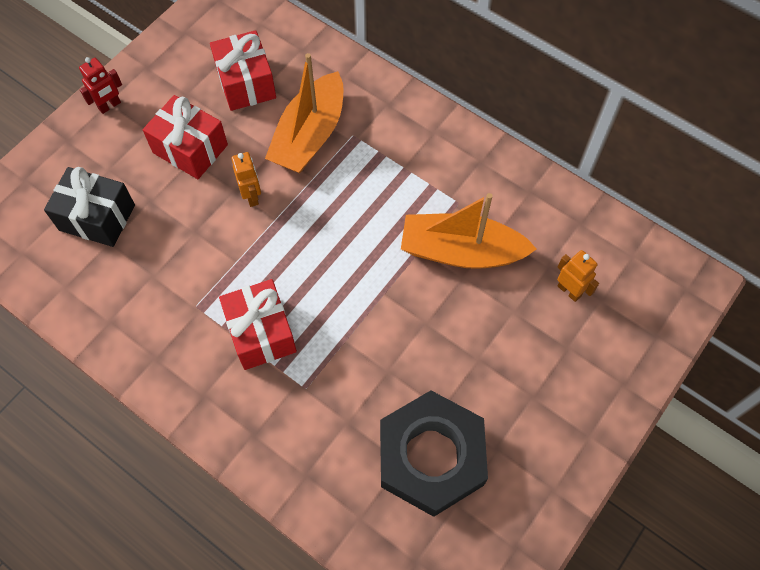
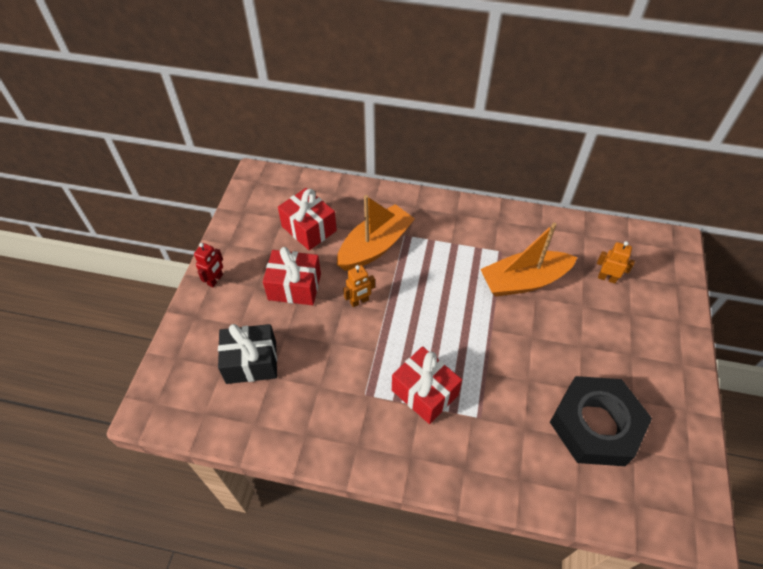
camera: 25 degrees left, 10 degrees down
orange robot [231,152,261,207] -> orange robot turned 105 degrees clockwise [343,265,375,307]
orange boat [265,53,344,173] -> orange boat turned 135 degrees counterclockwise [337,195,415,271]

